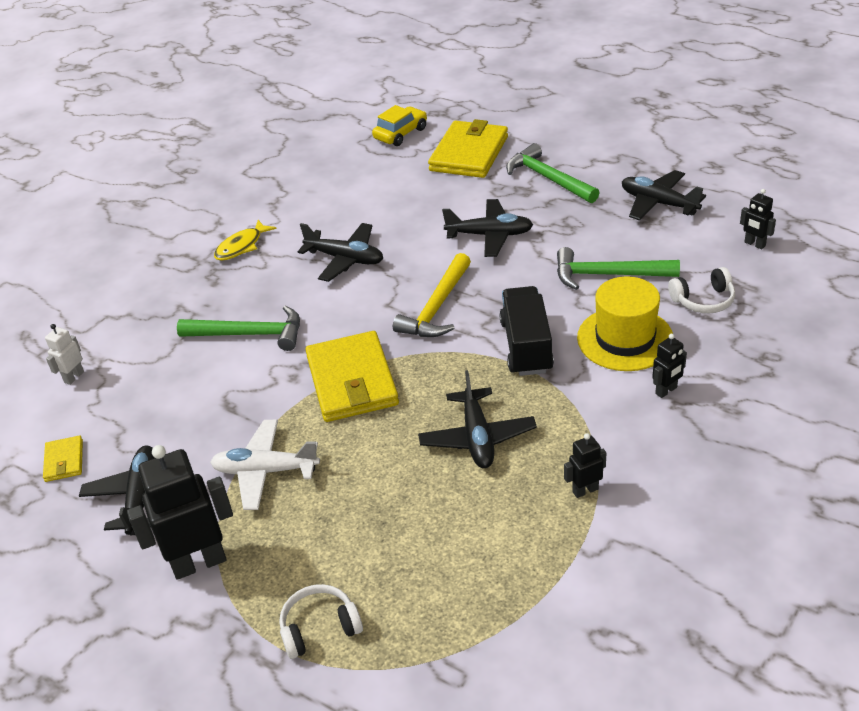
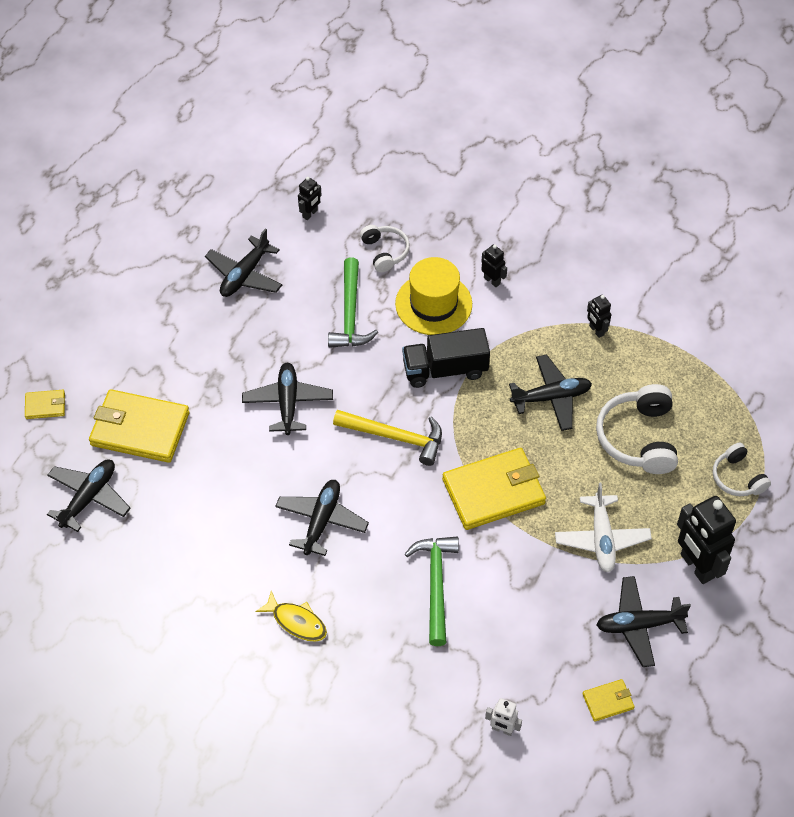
camera: 100 degrees left, 15 degrees up
yellow car [372,105,427,146] -> black plane [47,460,131,532]
green hammer [506,143,600,203] -> none
none -> yellow wallet [25,390,65,419]
none -> white headphones [596,384,678,474]

